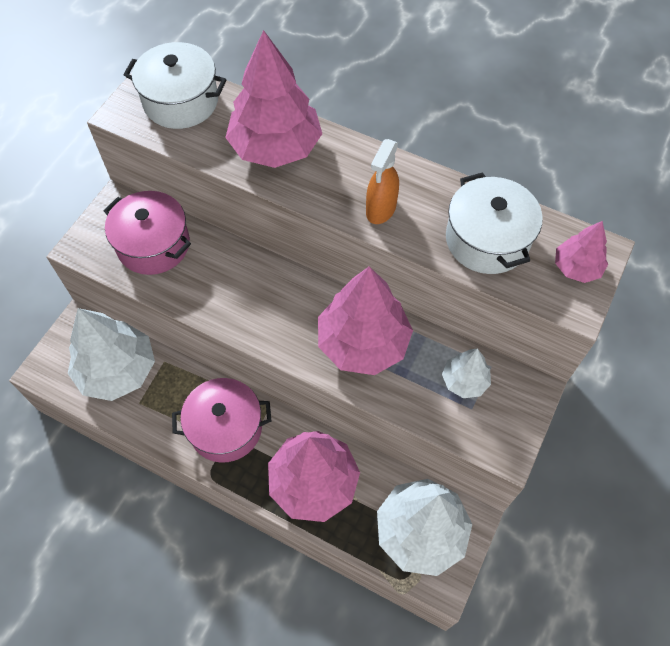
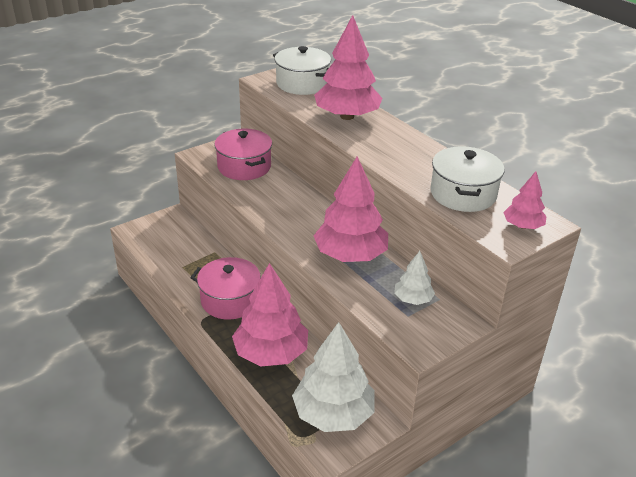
camera: 25 degrees right, 25 degrees down
white tree [68,308,155,401] -> none
orange spray bottle [366,139,399,224] -> none

